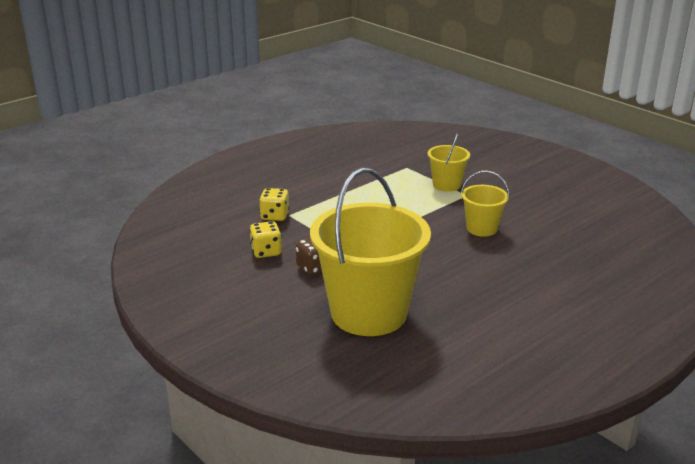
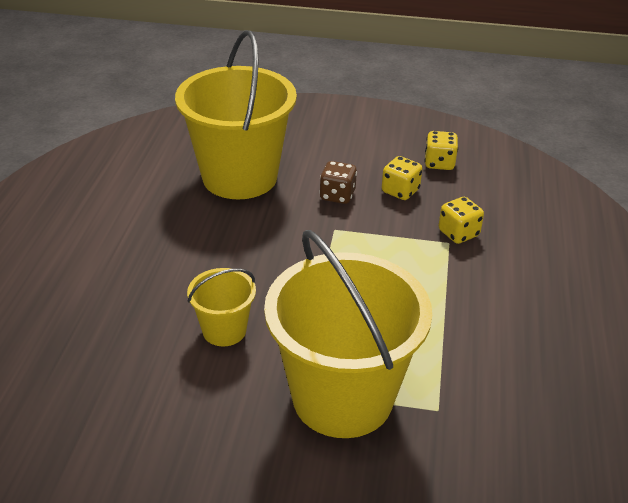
camera: 140 degrees right, 10 degrees up
yellow bucket [428,133,470,192] -> yellow bucket [264,230,432,438], size x2.13
none -> yellow dice [425,131,458,170]

